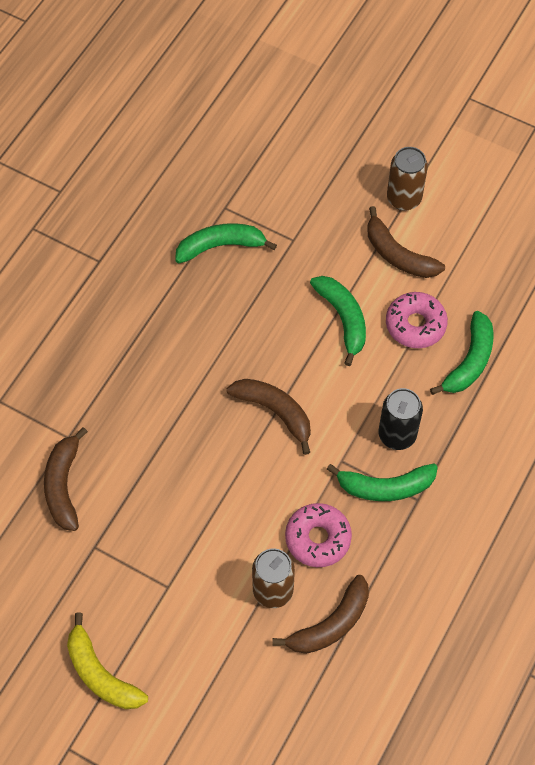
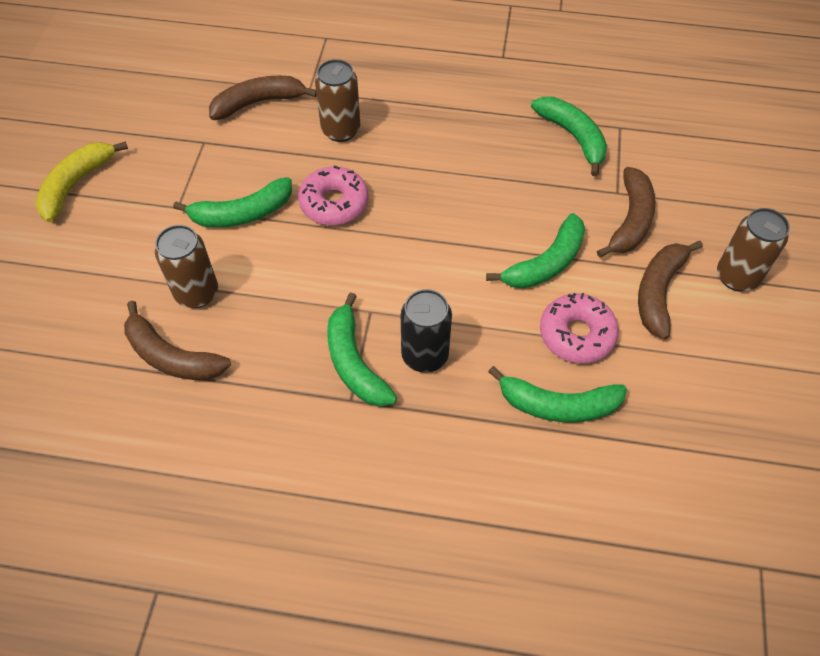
camera: 70 degrees right, 5 degrees down
brown banana [227,379,311,455] -> brown banana moved to [597,167,656,258]
pink donut [285,503,352,567] -> pink donut moved to [298,165,368,225]
none -> green banana [173,177,292,227]
none -> brown can [315,59,361,142]

